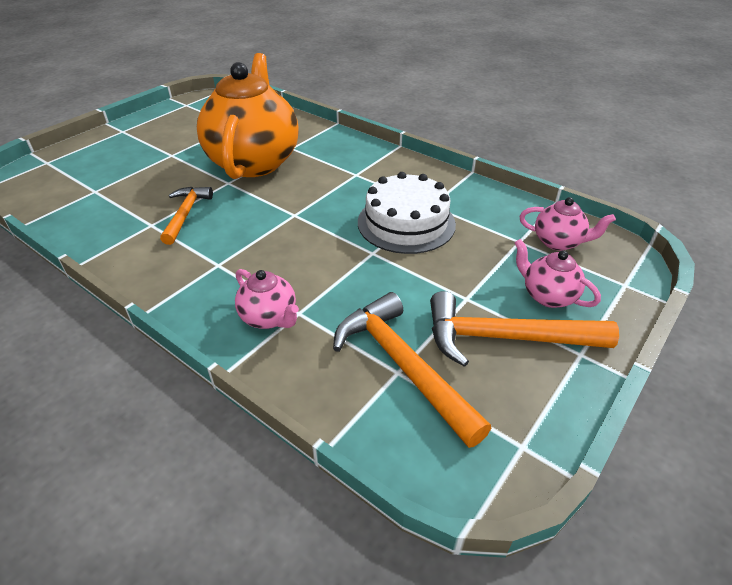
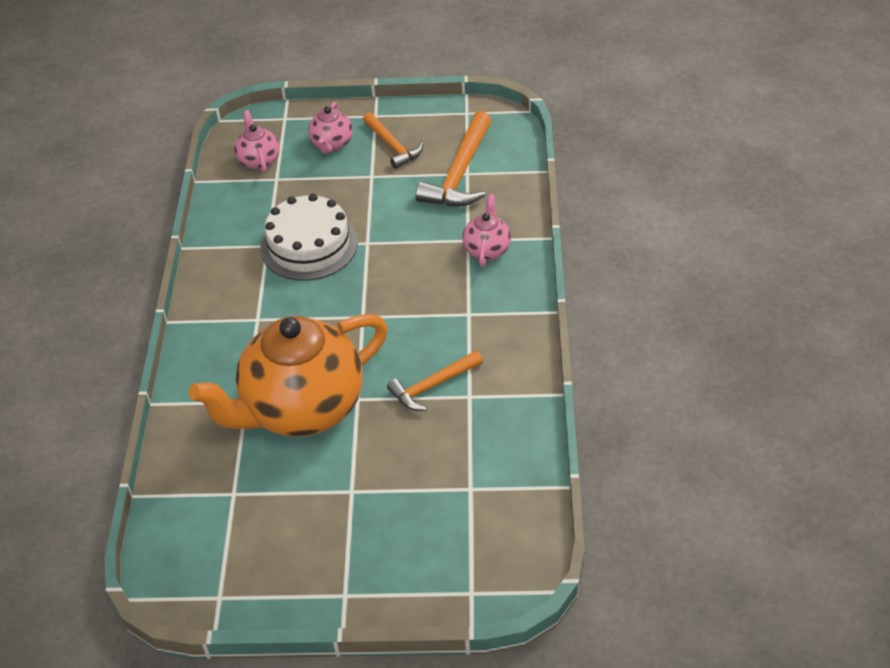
camera: 125 degrees left, 5 degrees up
orange hammer [430,291,619,367] -> orange hammer [363,112,423,169], size x0.63

